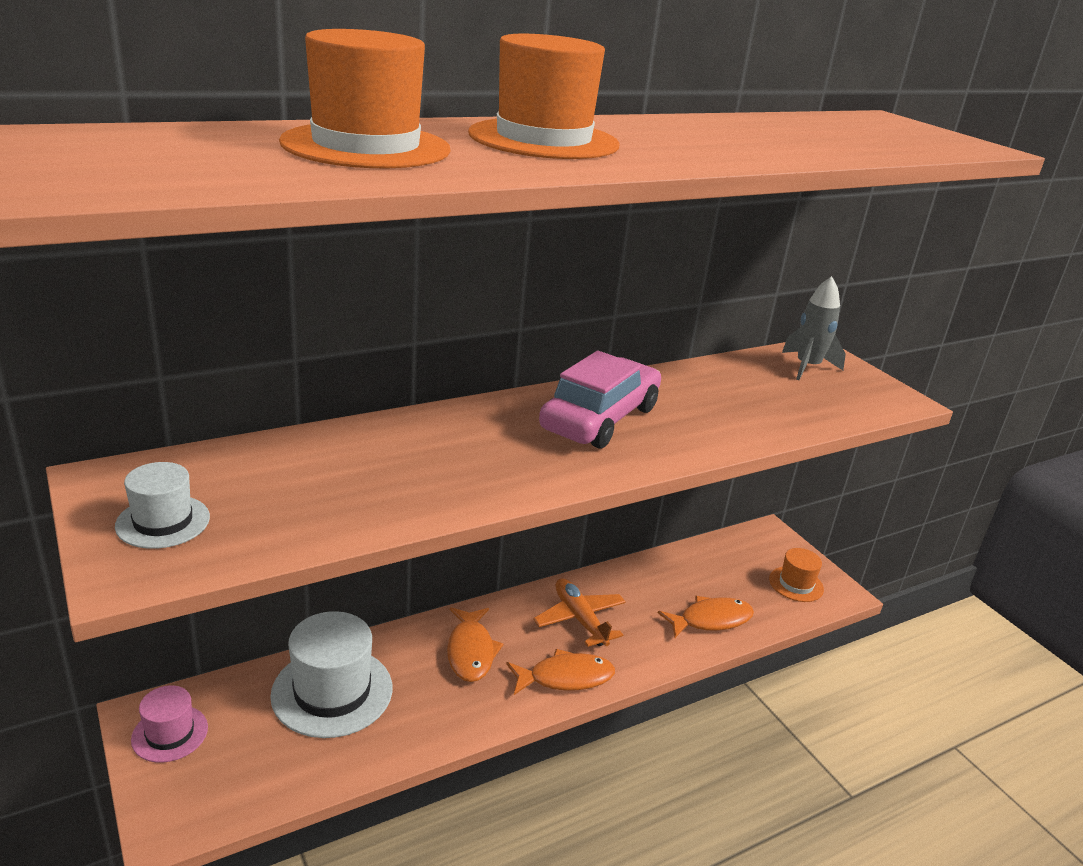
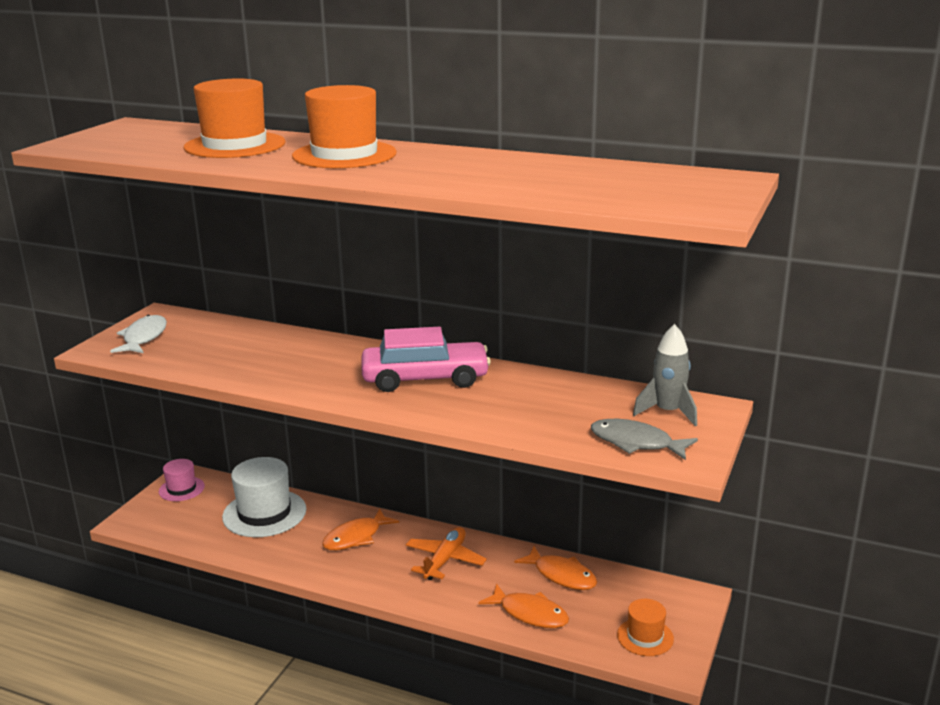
camera: 55 degrees right, 5 degrees down
white hat [115,462,210,549] -> white fish [110,315,167,353]
orange fish [506,649,615,695] -> orange fish moved to [514,546,597,590]
none -> grey fish [591,419,698,460]

